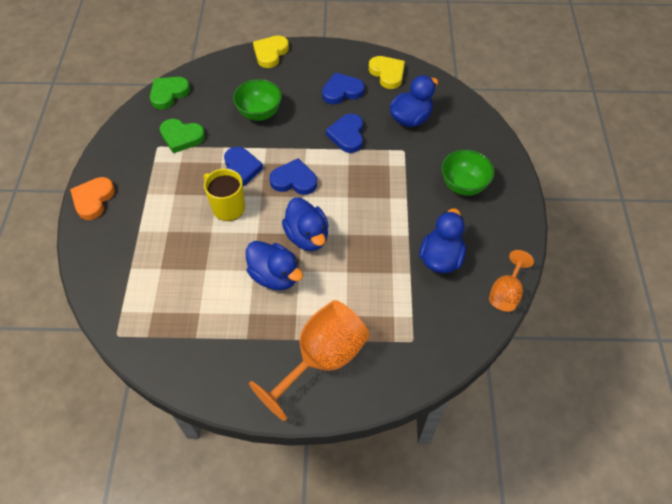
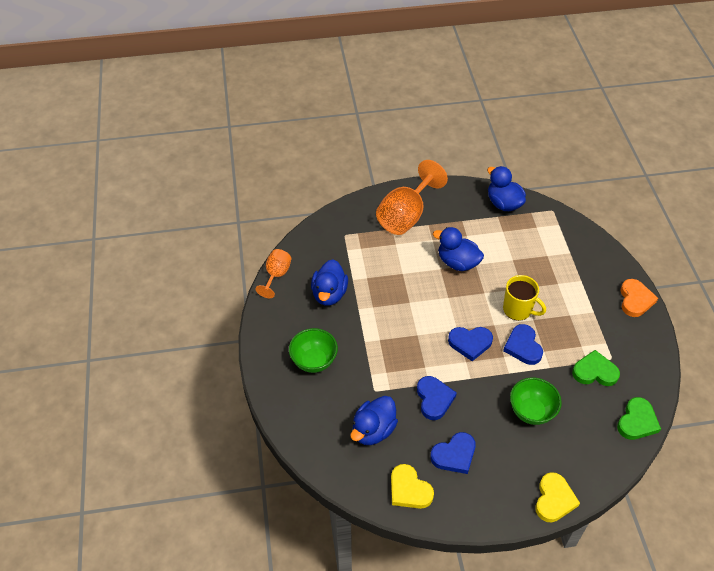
camera: 170 degrees right, 5 degrees down
blue duck [282,197,329,251] -> blue duck moved to [487,166,526,211]

